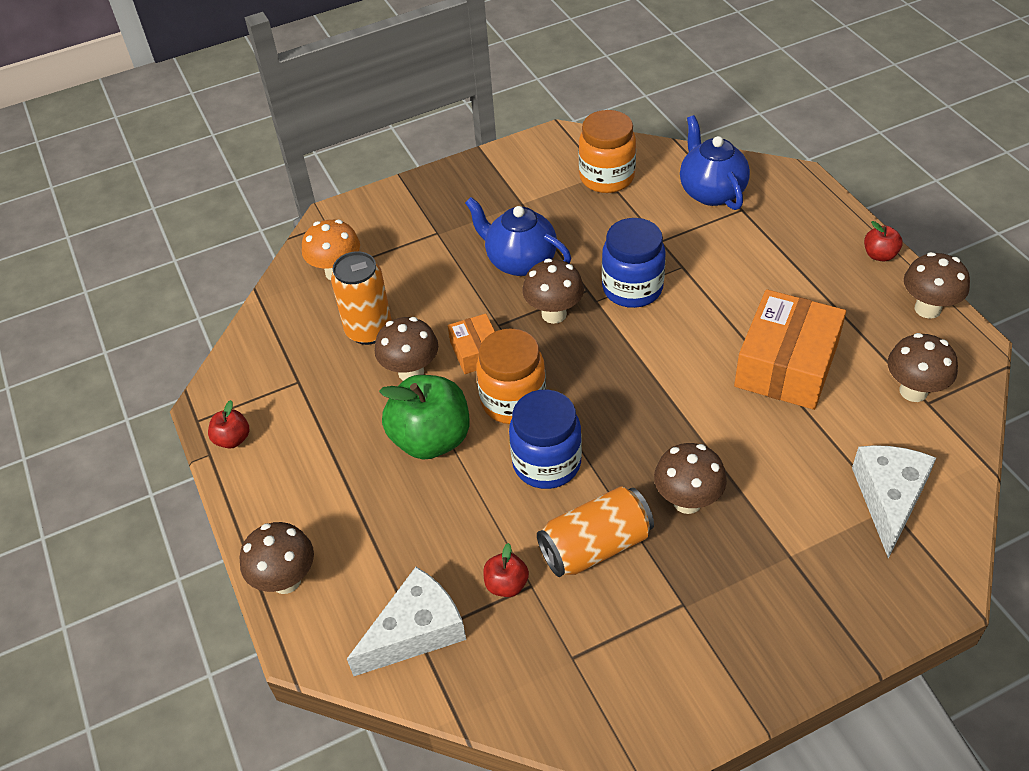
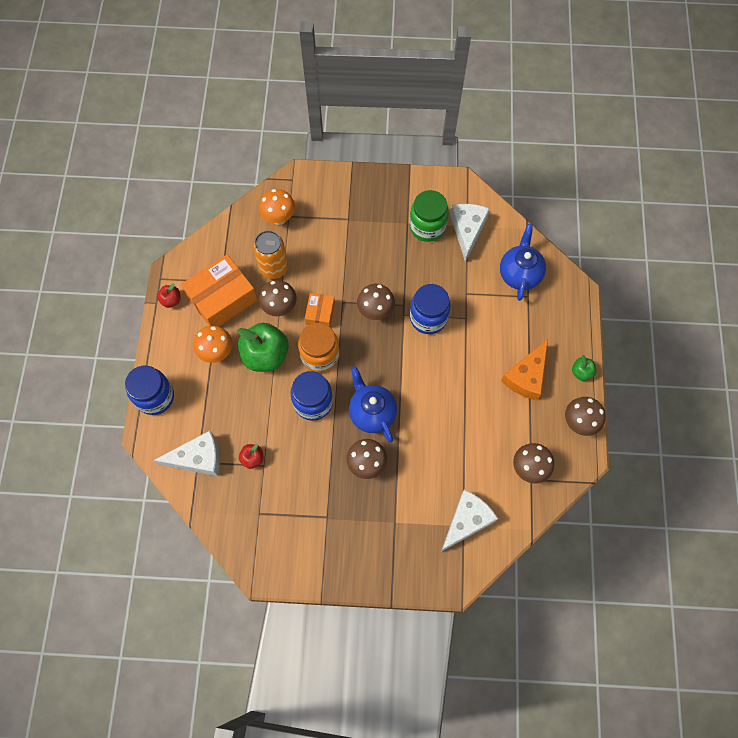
camera: 25 degrees right, 20 degrees up
brown mushroom [240,522,314,594] -> blue jar [125,366,174,415]
blue teapot [465,197,571,276] -> blue teapot moved to [349,366,397,442]
orange can [537,487,654,577] -> none
orange jar [579,110,636,193] -> white cheese [450,204,490,262]
orange box [734,289,846,410] -> orange box moved to [181,254,258,326]
red apple [864,221,903,261] -> green apple [572,355,596,381]
none -> orange mushroom [194,325,232,363]
none -> green jar [410,190,449,242]
none -> orange cheese [501,339,548,400]

